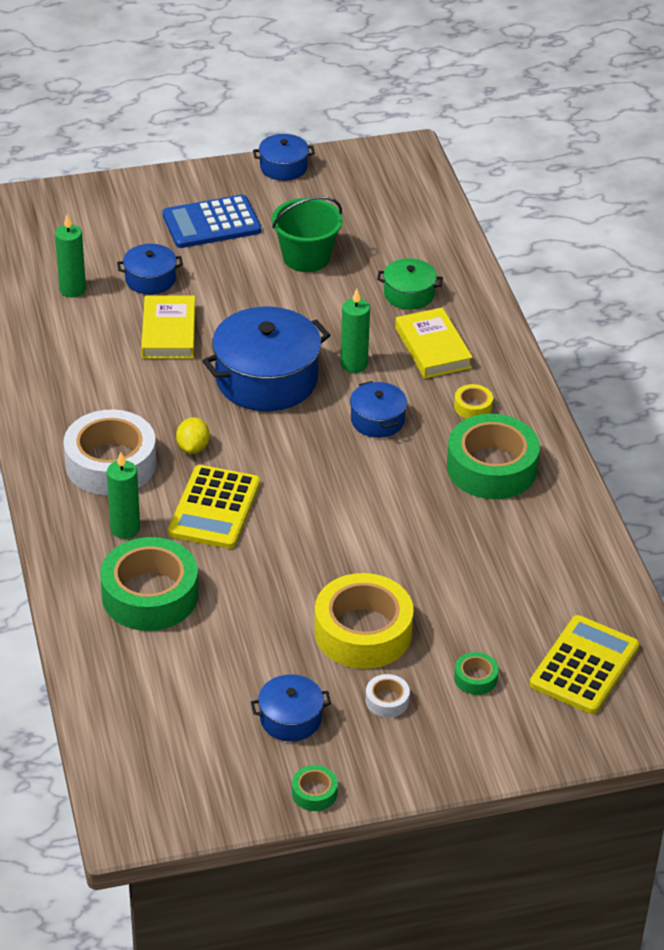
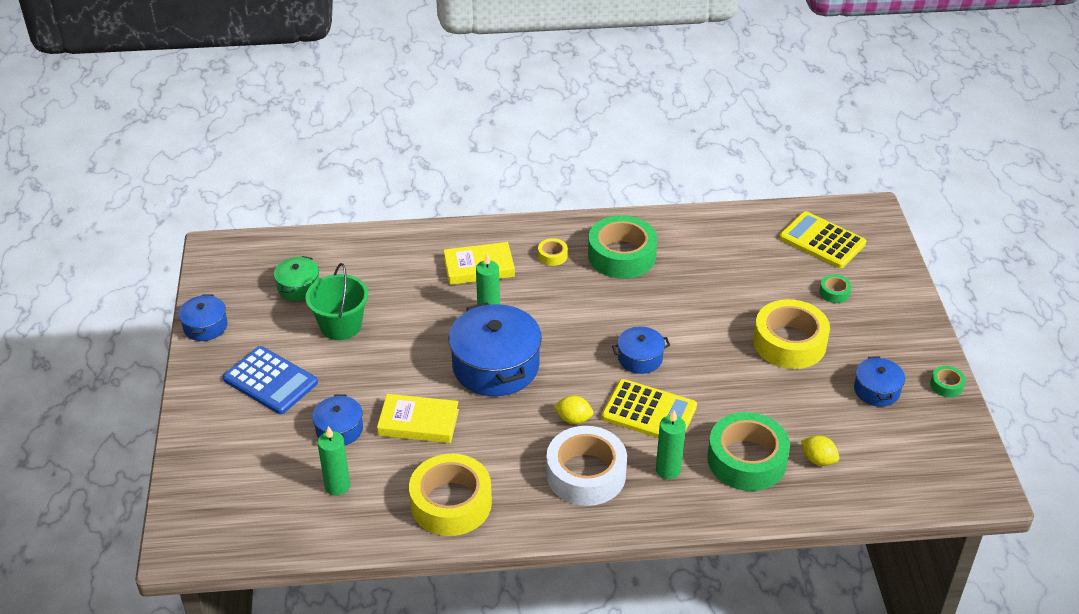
camera: 80 degrees left, 0 degrees up
blue calculator [163,195,261,248] -> blue calculator turned 45 degrees counterclockwise [223,346,318,414]
blue pot [350,381,407,438] -> blue pot moved to [612,326,670,374]
white tape [366,674,410,718] -> none
green pot [377,258,443,310] -> green pot moved to [274,256,319,301]
none -> yellow tape [409,454,492,536]
none -> yellow lemon [801,436,839,466]

